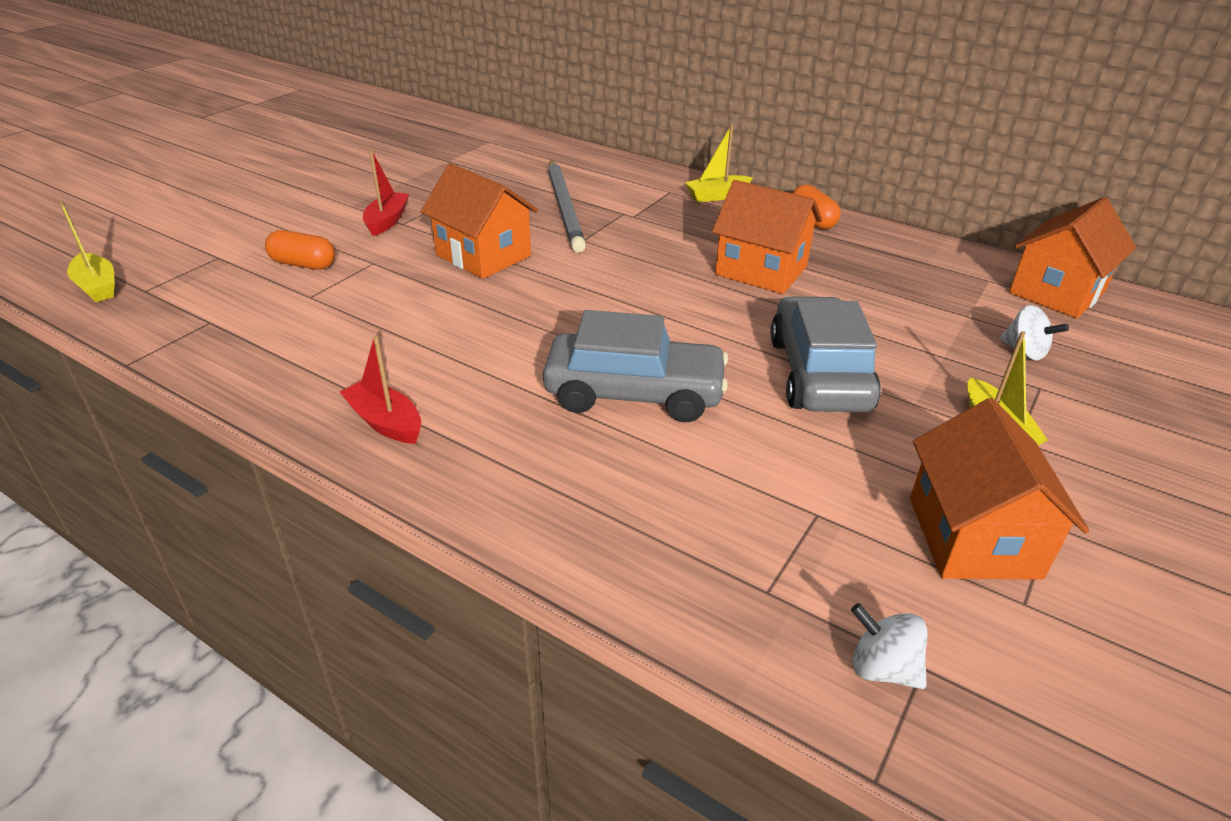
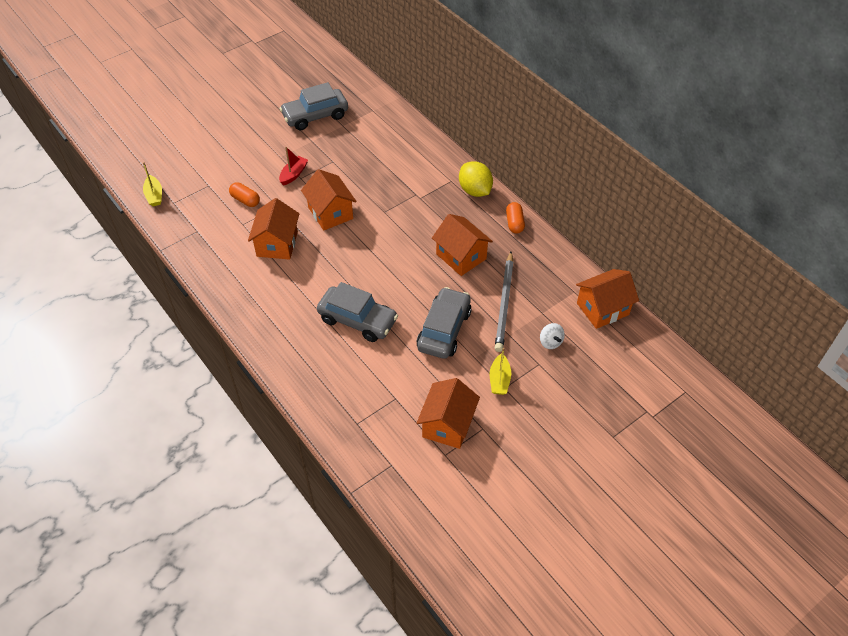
camera: 20 degrees right, 15 degrees up
red boat [340,336,421,444] -> none
grey pencil [548,160,586,253] -> grey pencil moved to [495,252,514,352]
yellow boat [685,125,753,202] -> yellow lemon [459,161,493,197]
white spinning top [851,603,928,689] -> none
none -> orange house [248,198,299,260]
none -> grey car [279,82,348,131]

